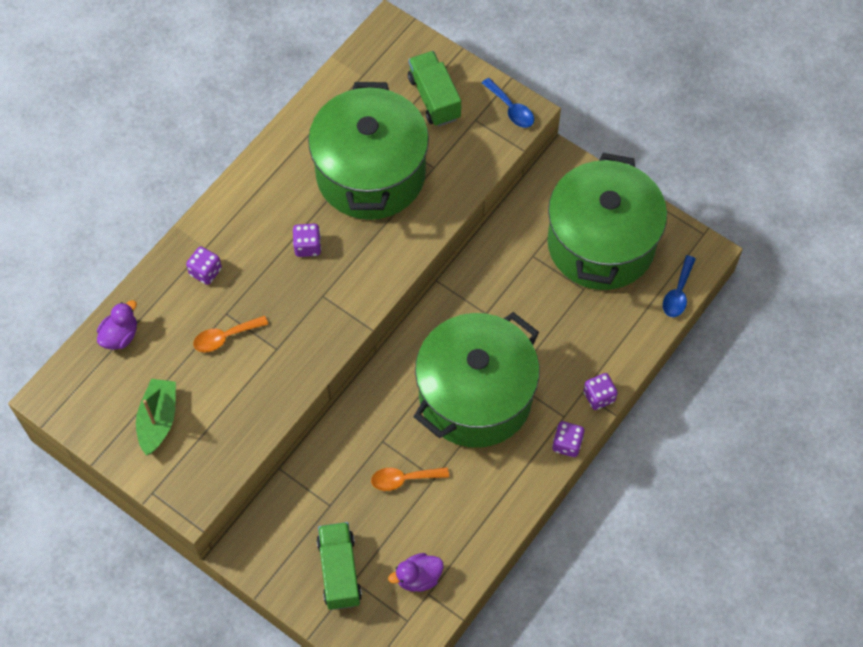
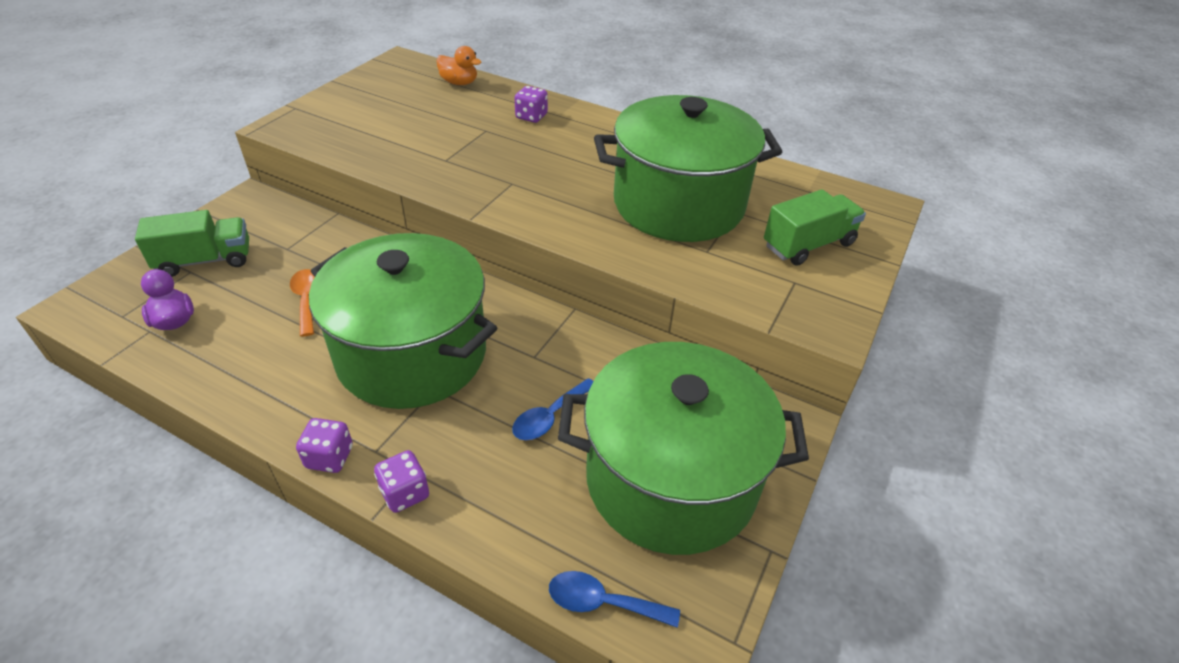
camera: 80 degrees right, 20 degrees down
purple duck [97,300,137,350] -> orange duck [436,46,481,85]
green boat [136,379,176,456] -> none
orange spoon [193,315,268,352] -> none
purple dice [293,224,321,257] -> none
blue spoon [482,78,534,128] -> blue spoon moved to [512,378,593,440]

